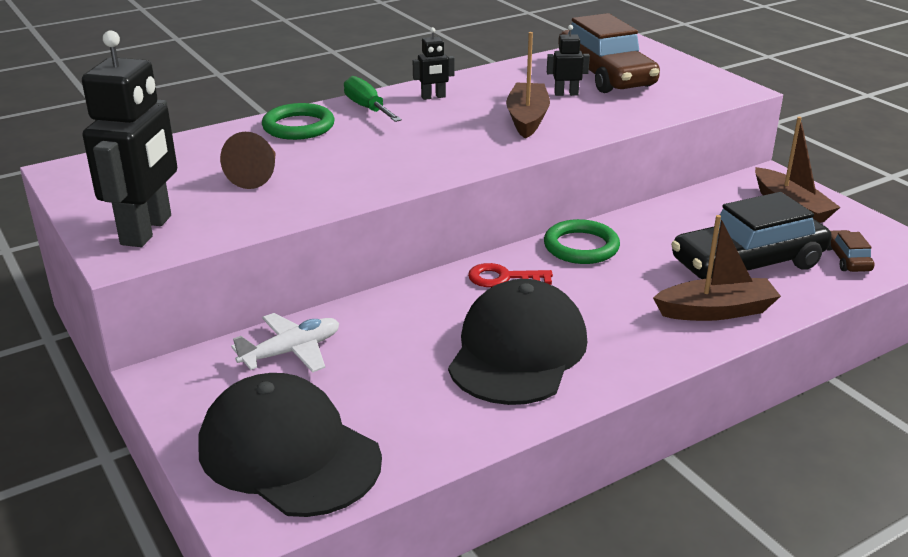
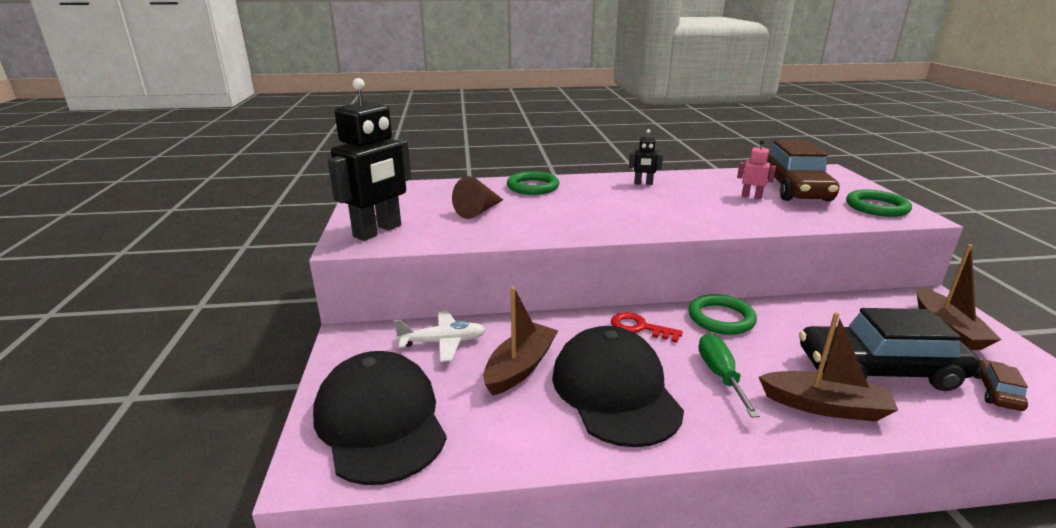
camera: 25 degrees right, 5 degrees down
green screwdriver [344,76,402,122] -> green screwdriver moved to [698,333,760,418]
black cap [448,279,587,405] -> black cap turned 60 degrees counterclockwise [552,326,684,447]
brown boat [506,32,550,139] -> brown boat moved to [483,287,558,396]
black robot [547,25,590,96] -> pink robot [737,140,776,199]
none -> green ring [846,189,912,217]

